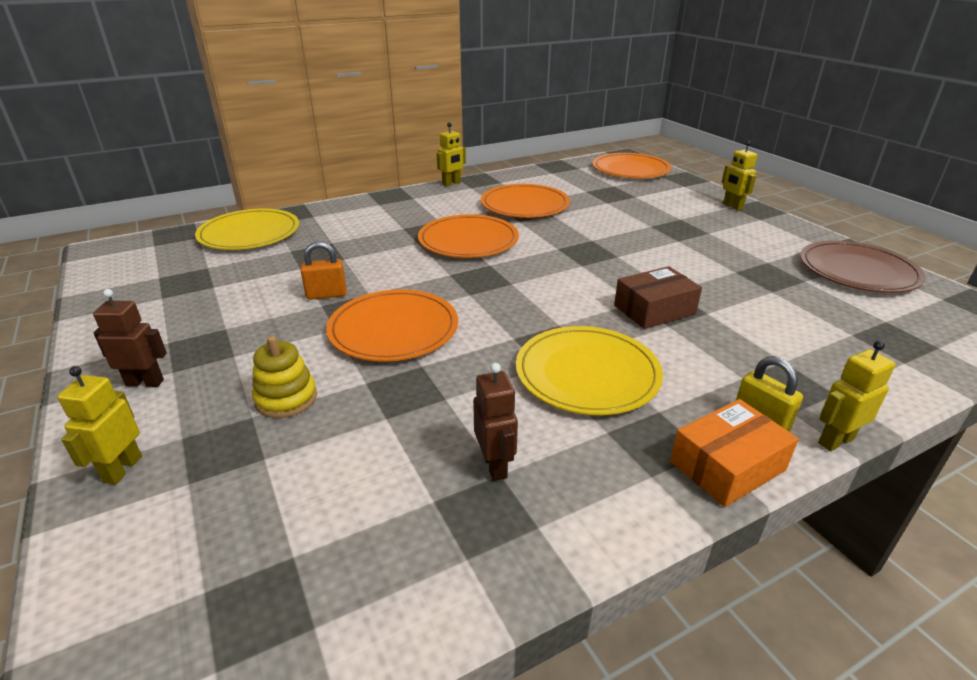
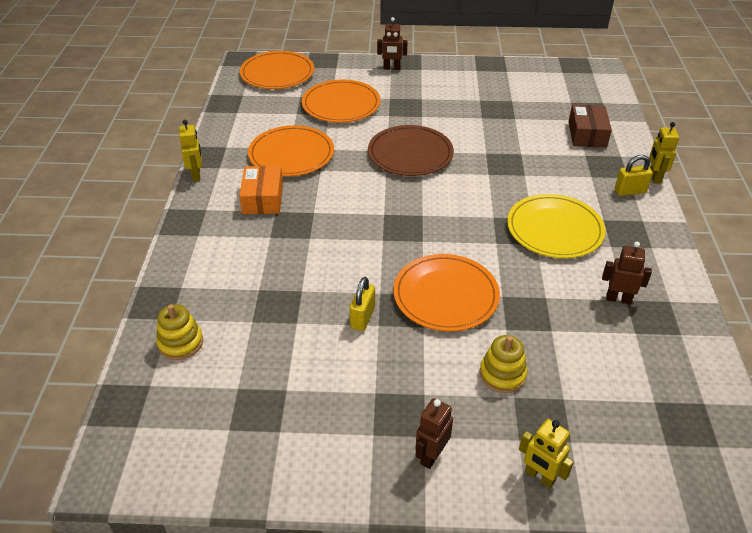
camera: 60 degrees left, 10 degrees up
yellow plate [195,209,299,250] -> yellow stacking toy [156,304,203,360]
orange padlock [301,242,347,300] -> yellow padlock [350,277,375,331]
orange plate [418,214,519,258] -> orange plate moved to [302,79,381,123]
brown box [614,266,702,329] -> brown box moved to [569,105,612,148]
orange box [670,399,799,507] -> orange box moved to [239,166,283,214]
yellow robot [722,141,757,210] -> brown robot [377,17,407,70]
brown plate [800,241,926,293] -> brown plate moved to [368,125,454,176]

